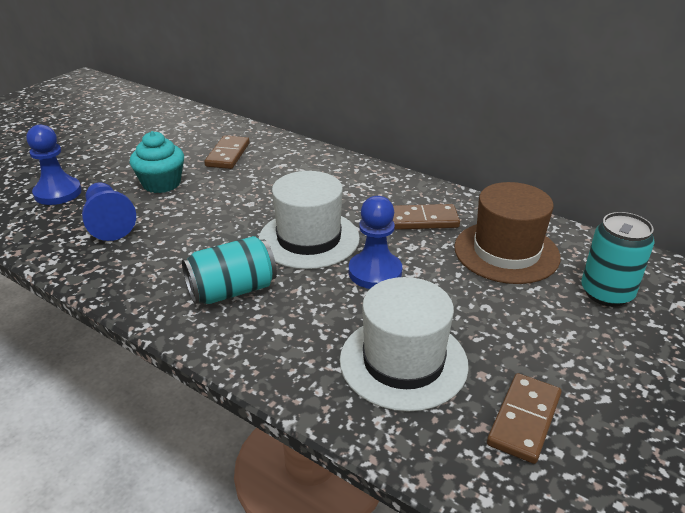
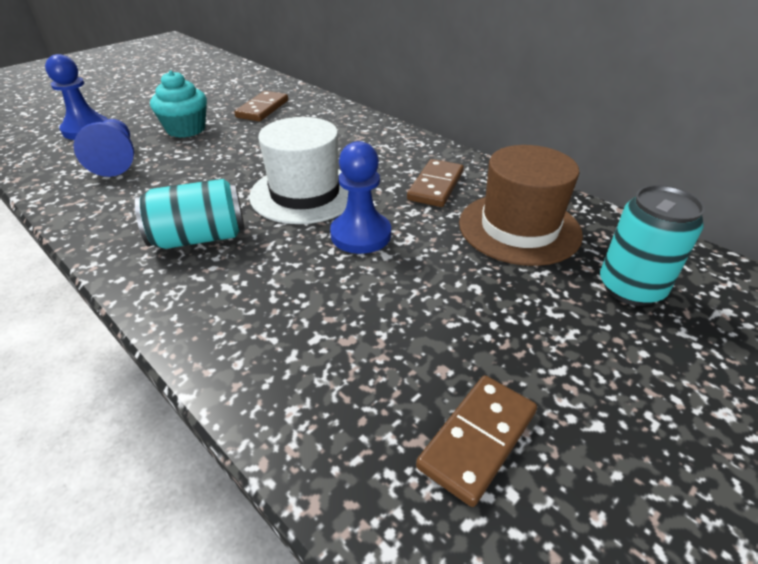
camera: 10 degrees right, 5 degrees up
white hat [340,277,469,412] -> none
brown domino [393,204,460,230] -> brown domino turned 75 degrees counterclockwise [407,159,464,207]

